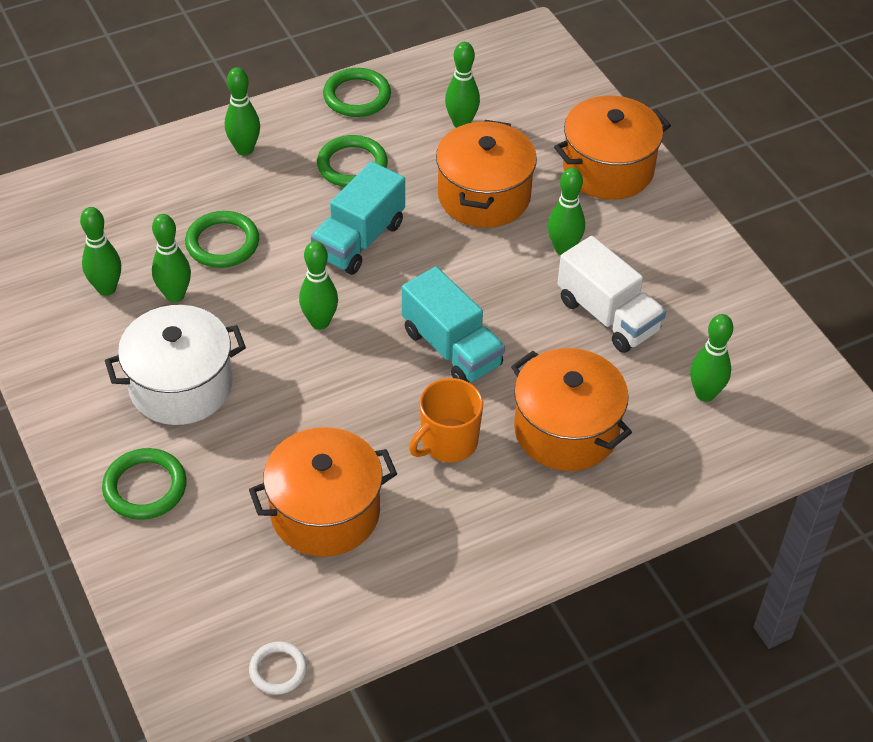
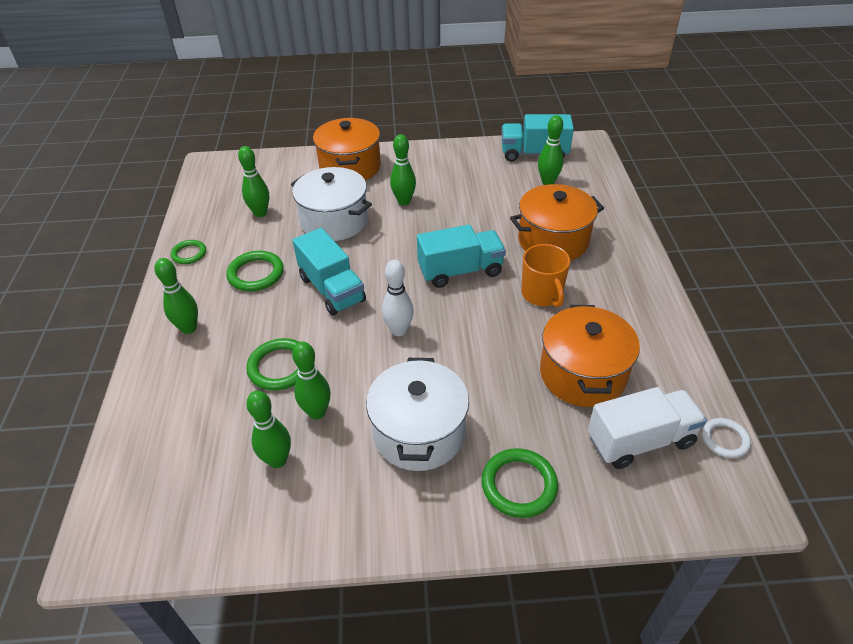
camera: 65 degrees left, 5 degrees down
green bowling pin [299,241,338,330] -> white bowling pin [382,260,414,336]
green ring [323,68,391,117] -> green ring [171,240,206,264], size x0.64
orange pot [436,120,537,228] -> white pot [291,167,372,241]
white truck [558,236,666,353] -> white truck moved to [588,387,707,469]
none -> turquoise truck [502,114,574,162]

